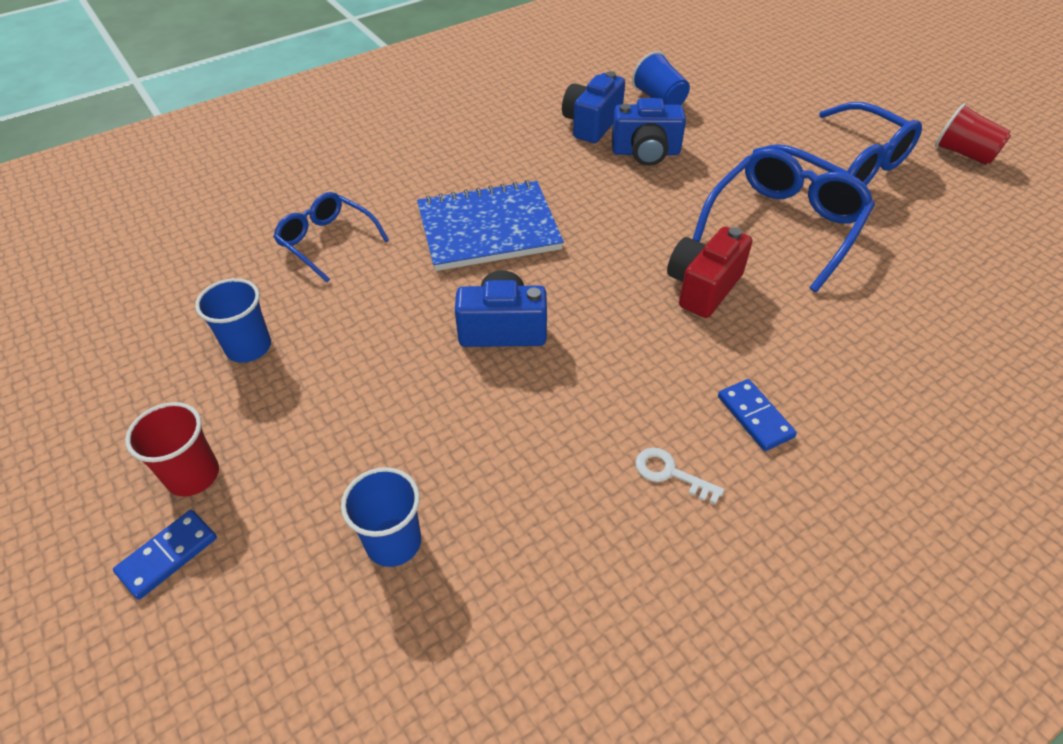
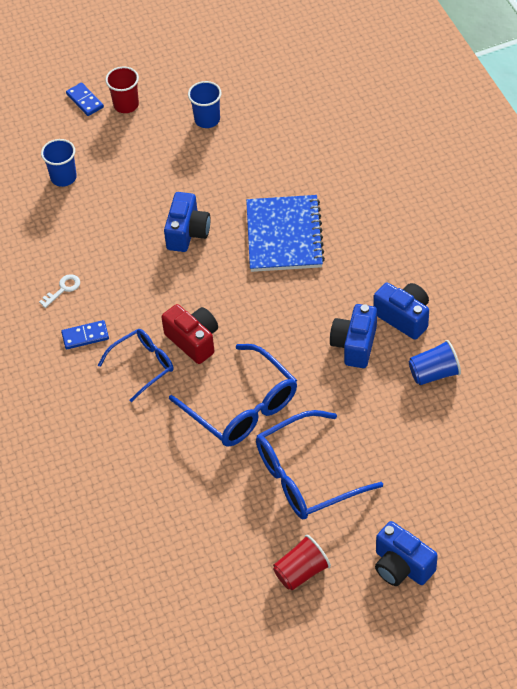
camera: 105 degrees right, 5 degrees up
blue glasses [273,192,389,282] -> blue glasses moved to [98,329,173,402]
none -> blue camera [375,521,438,586]

